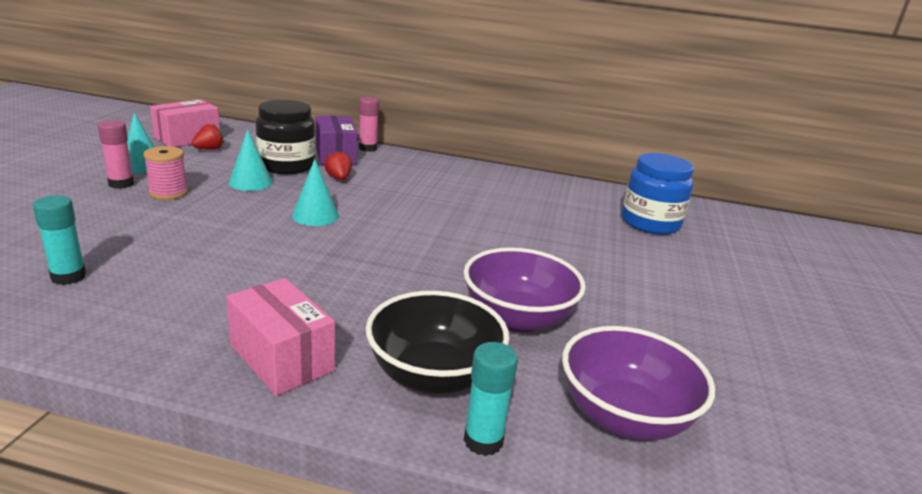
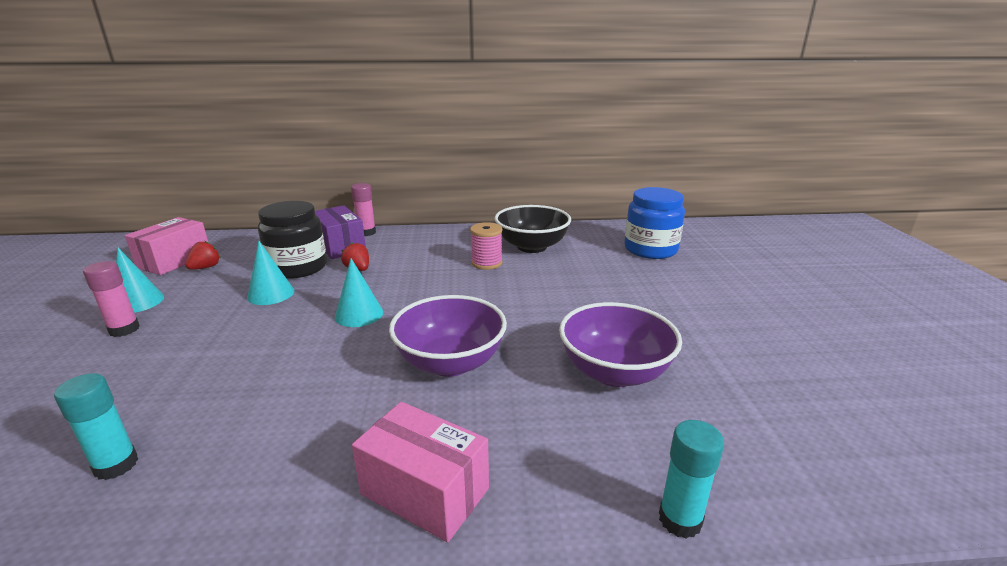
camera: 15 degrees left, 0 degrees up
pink spool [143,146,188,200] -> pink spool moved to [470,222,503,270]
black bowl [366,291,509,394] -> black bowl moved to [495,205,571,253]
purple bowl [562,326,715,440] -> purple bowl moved to [389,295,507,377]

